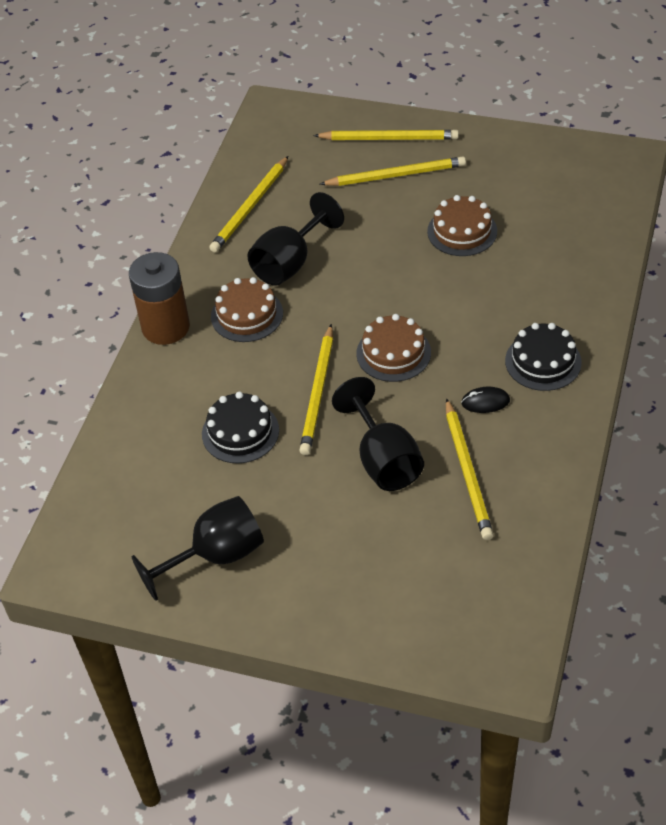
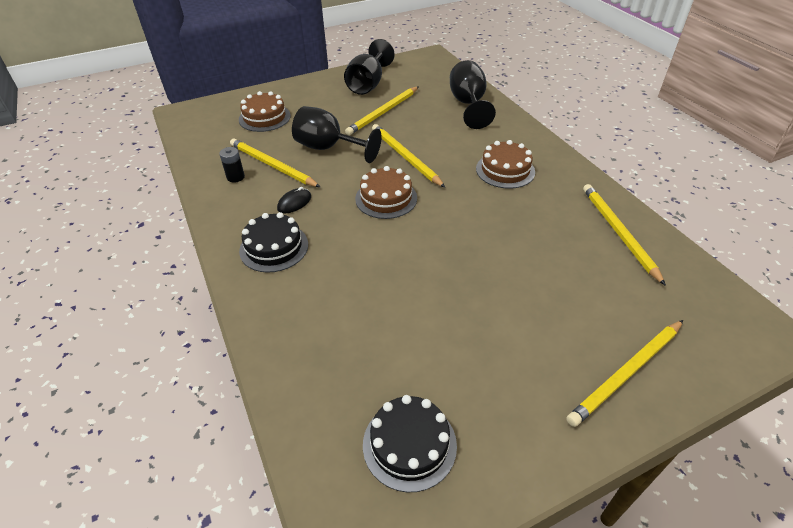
camera: 135 degrees right, 5 degrees down
brown battery [129,252,190,345] -> none
black cake [202,392,279,464] -> black cake moved to [363,395,457,492]
black goblet [247,192,344,286] -> black goblet moved to [450,60,496,129]
yellow pencil [320,156,466,186] -> yellow pencil moved to [345,86,419,135]
brown cake [427,195,497,256] -> brown cake moved to [239,91,291,132]
none -> black battery [219,147,245,183]

